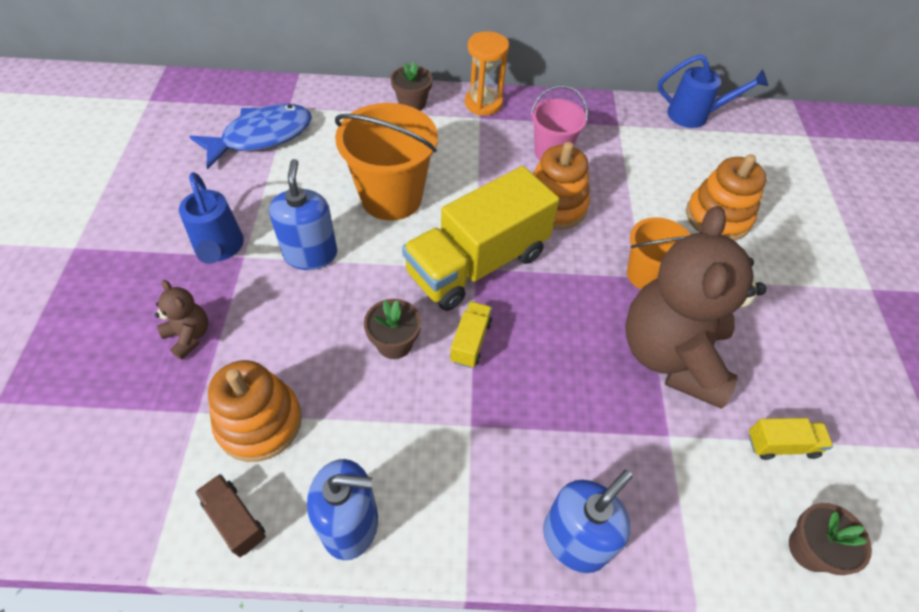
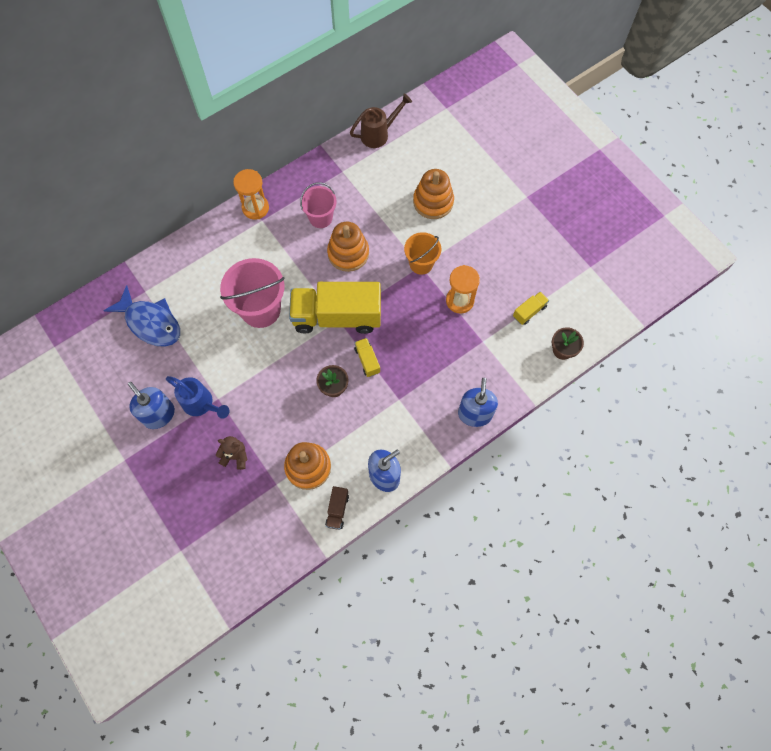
camera: 35 degrees left, 15 degrees up
blue fish [189,104,312,170] -> blue fish turned 105 degrees clockwise [103,285,180,347]
brown truck [195,474,266,557] -> brown truck turned 90 degrees counterclockwise [325,486,349,530]
blue soap dispenser [269,159,337,270] -> blue soap dispenser moved to [128,382,175,429]
orange bucket [335,103,438,221] -> pink bucket [220,258,285,328]
brown flower pot [391,62,433,111] -> none
yellow truck [402,166,559,311] -> yellow truck turned 75 degrees clockwise [289,282,381,334]
brown teddy bear [625,206,767,409] -> orange hourglass [446,265,480,314]
blue watering can [658,54,768,128] -> brown watering can [350,94,412,148]

